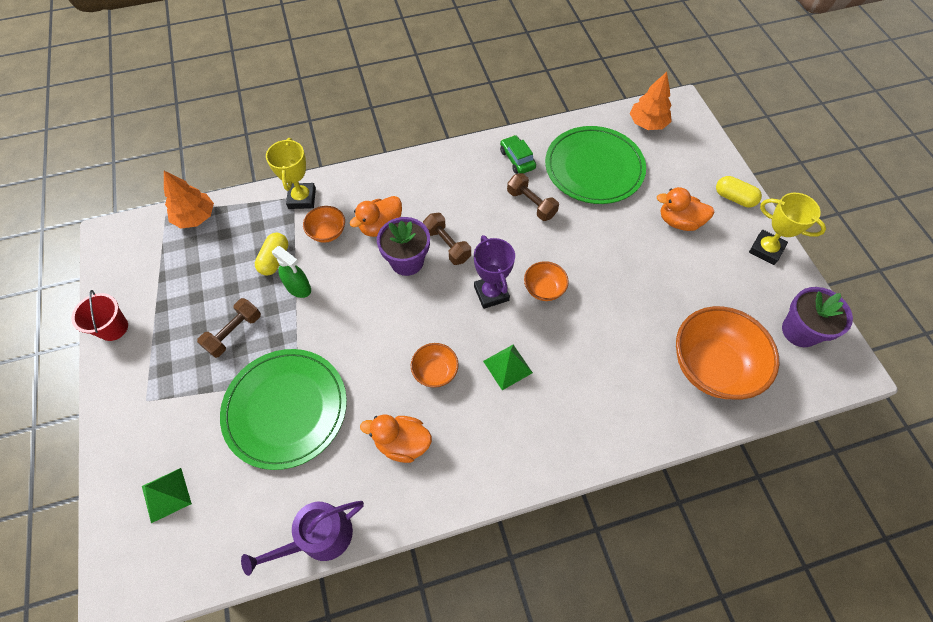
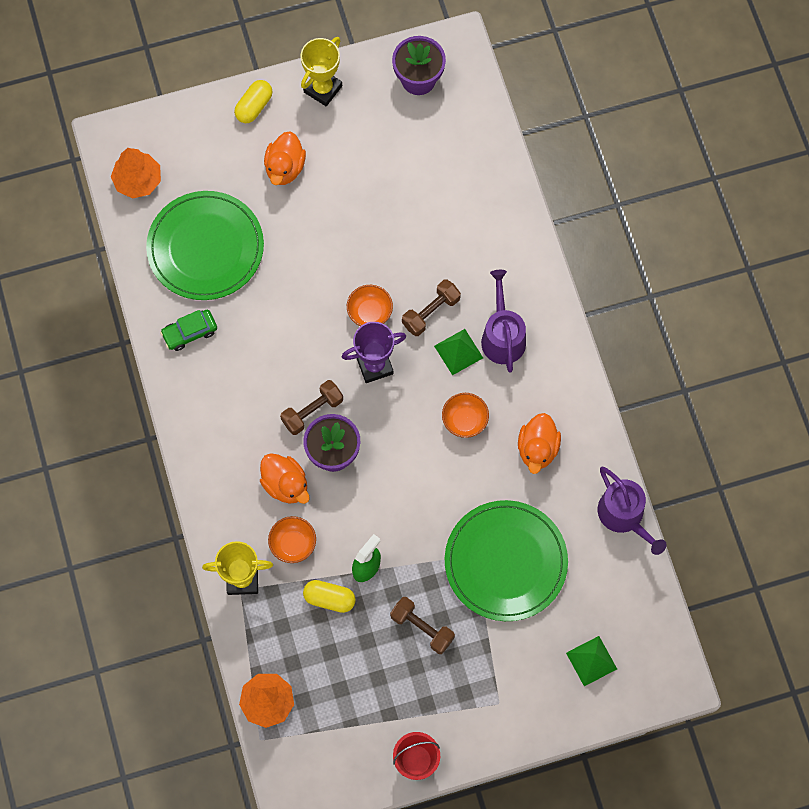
camera: 90 degrees left, 10 degrees up
brown dumbbell [507,173,559,221] -> brown dumbbell moved to [402,279,461,336]
orange bowl [676,306,780,399] -> none
none -> purple watering can [481,270,526,373]

